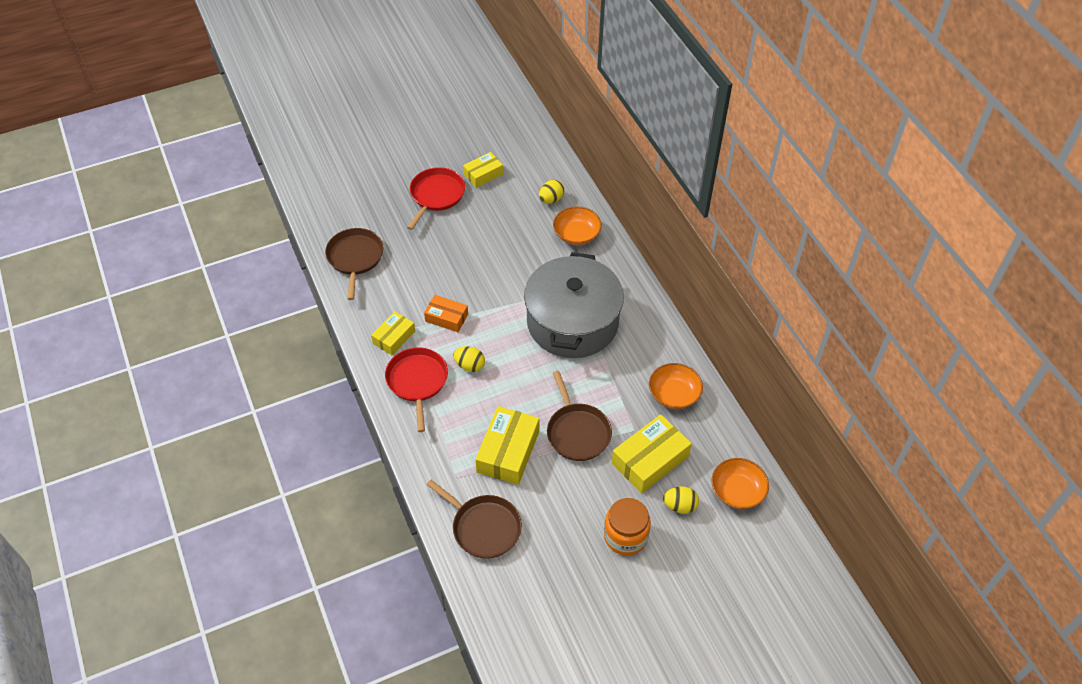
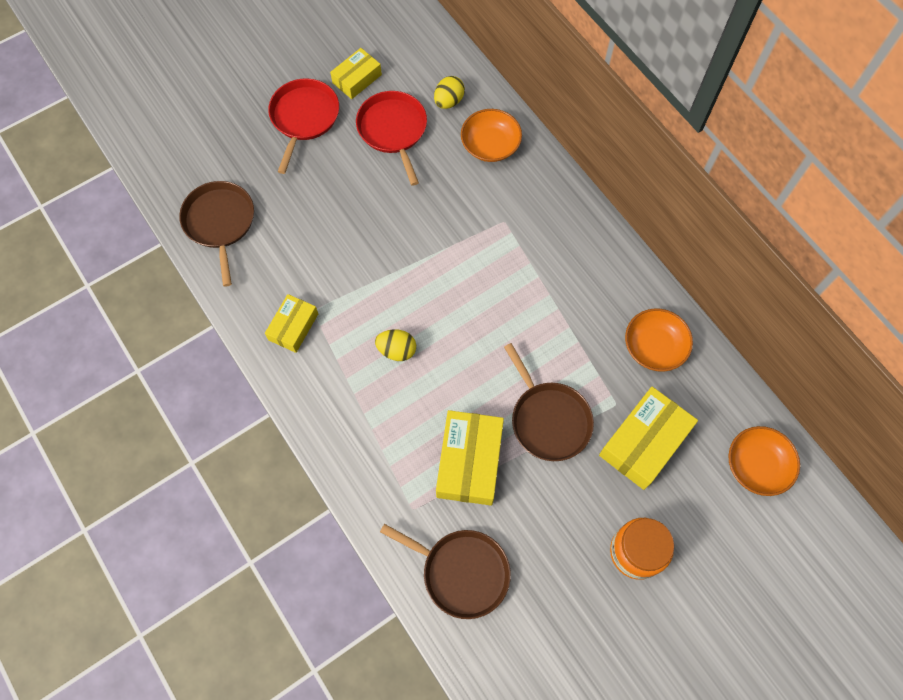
camera: 10 degrees left, 15 degrees up
red pan [385,347,448,432] -> red pan moved to [356,91,427,186]
orange box [424,295,468,332] -> none
grey pot [524,252,624,358] -> none
yellow egg [663,486,699,514] -> none

